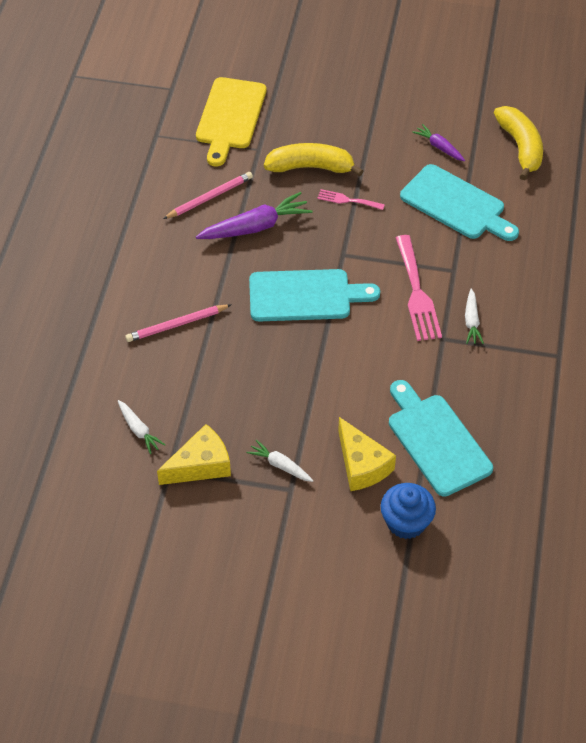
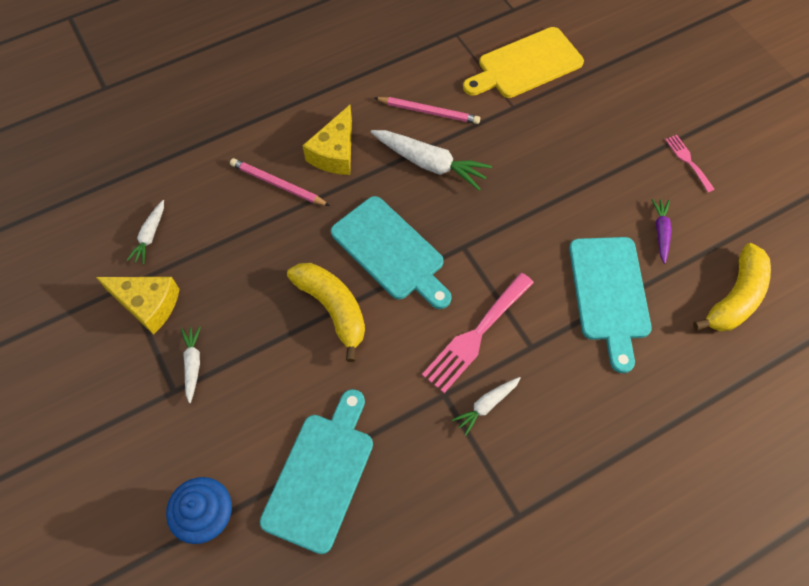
camera: 50 degrees right, 10 degrees up
purple carrot [196,192,312,239] -> white carrot [371,130,492,190]
yellow banana [264,143,363,177] -> yellow banana moved to [287,263,365,362]
pink fork [317,189,385,210] -> pink fork moved to [665,135,715,192]
yellow cheese [338,417,396,491] -> yellow cheese moved to [302,105,352,175]

